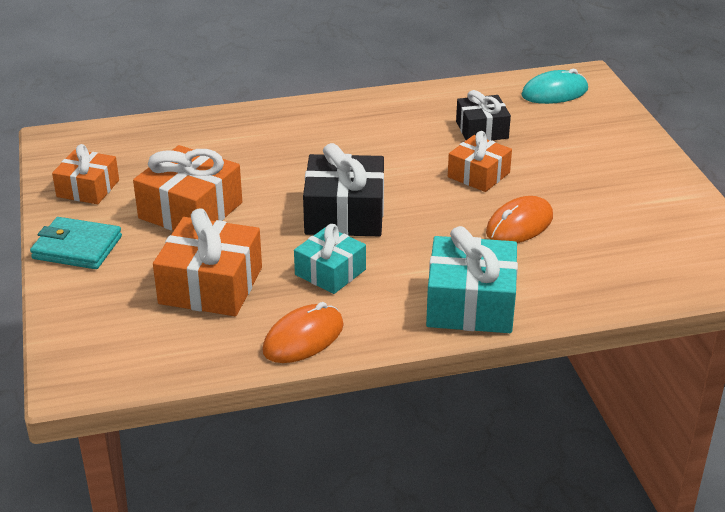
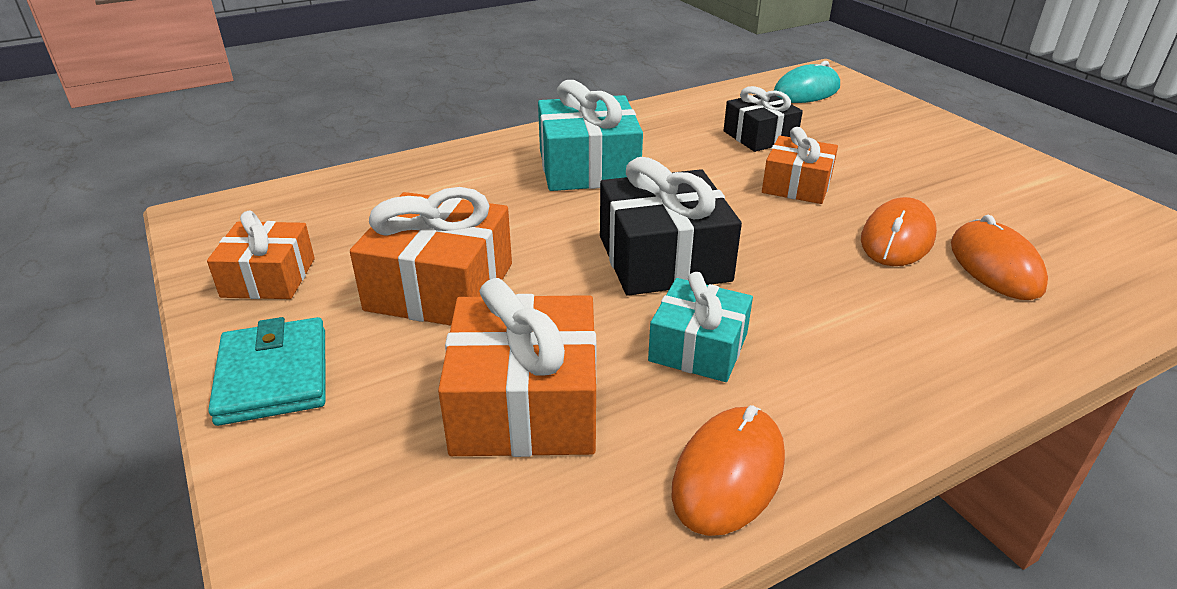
camera: 15 degrees left, 0 degrees up
turquoise wallet [30,217,122,269] -> turquoise wallet turned 75 degrees clockwise [208,317,325,426]
turquoise gift [426,226,518,333] -> turquoise gift moved to [538,80,643,191]
none -> orange mouse [951,215,1048,300]

